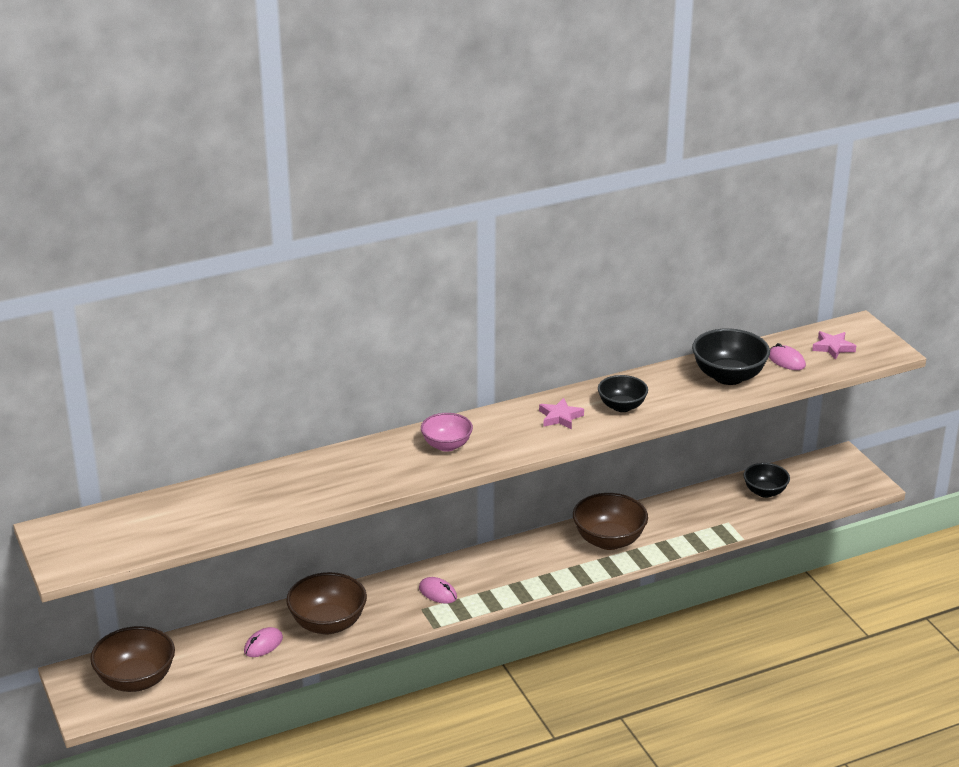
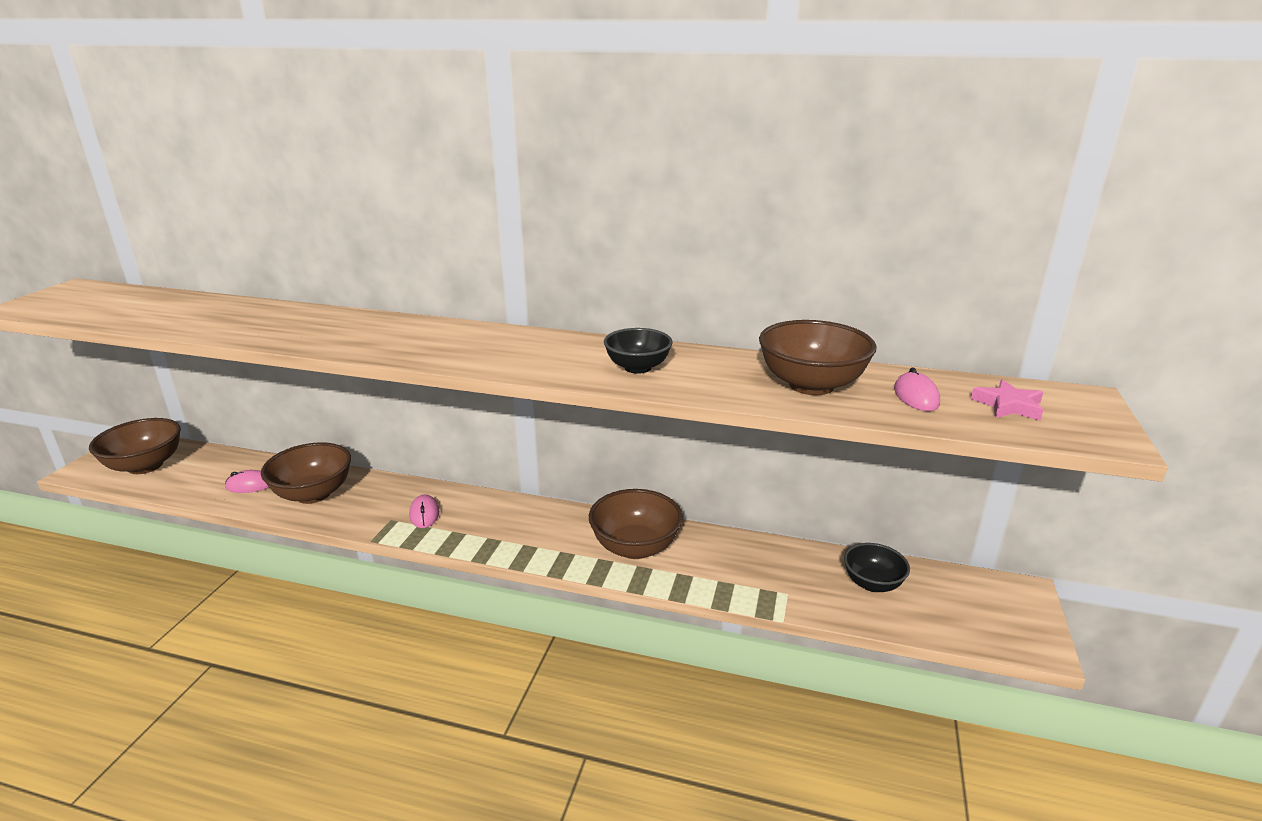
camera: 40 degrees right, 5 degrees down
pink bowl [421,413,473,452] -> none
pink star [539,398,584,430] -> none
black bowl [692,328,770,385] -> brown bowl [759,320,876,395]

